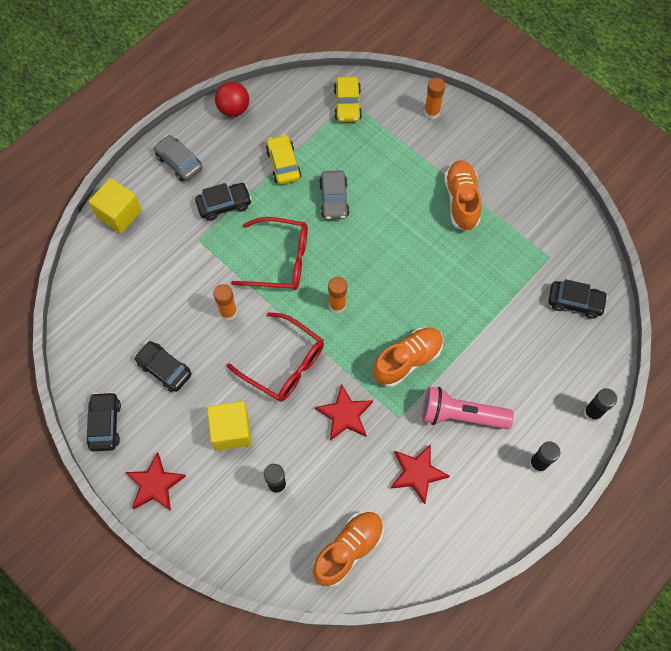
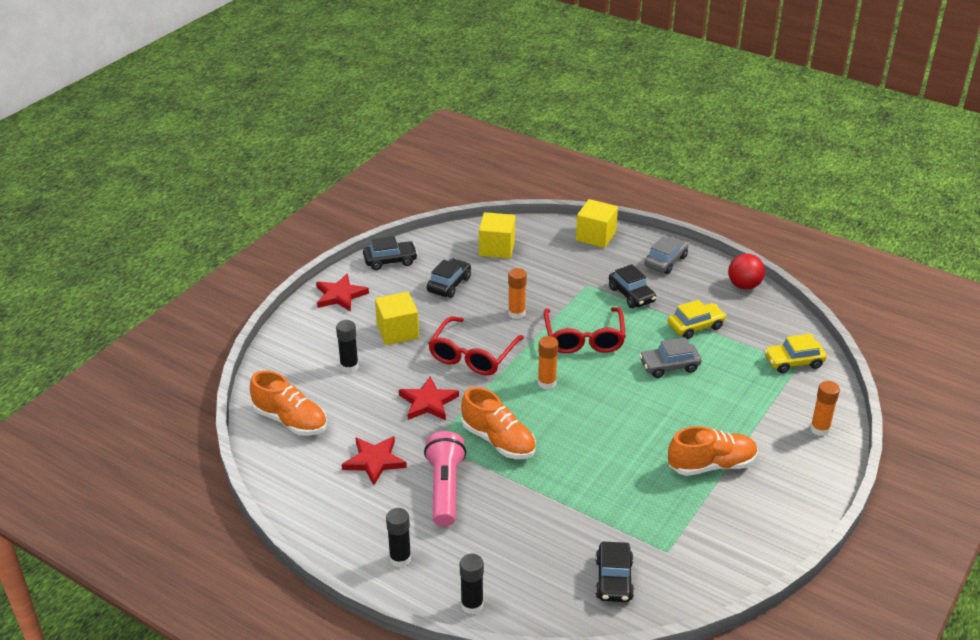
camera: 80 degrees right, 30 degrees down
none -> yellow cube [479,212,515,259]

